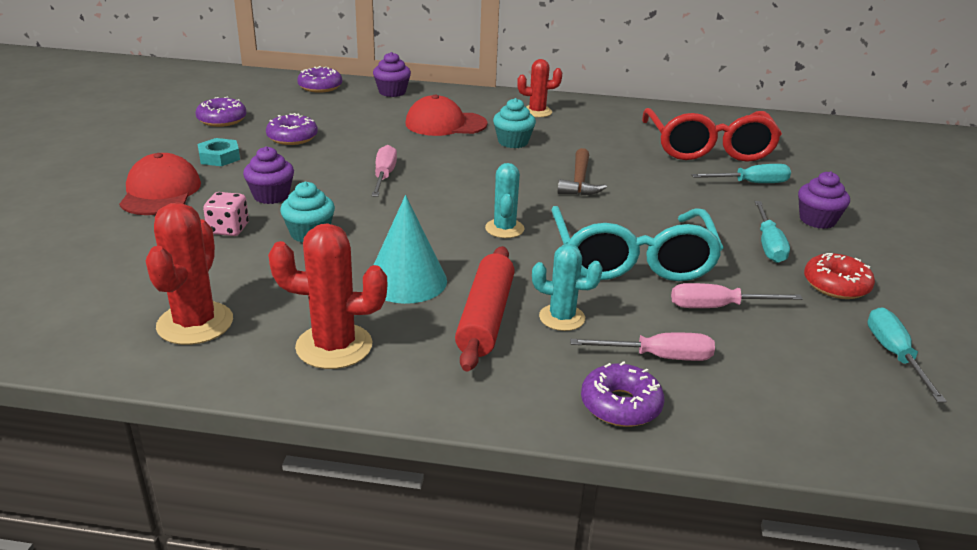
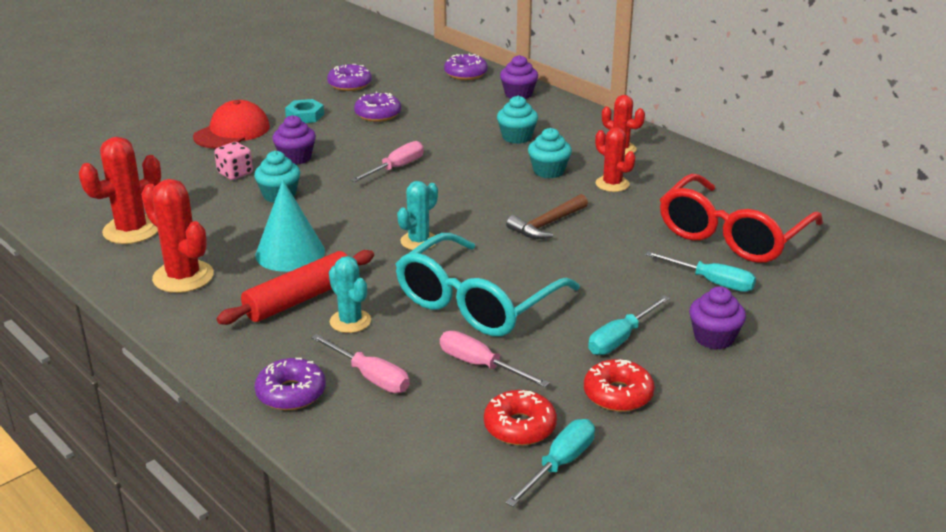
camera: 40 degrees right, 0 degrees up
red cap [405,95,488,136] -> turquoise cupcake [497,96,538,144]
none -> red donut [484,390,557,446]
none -> red cactus [595,127,635,192]

